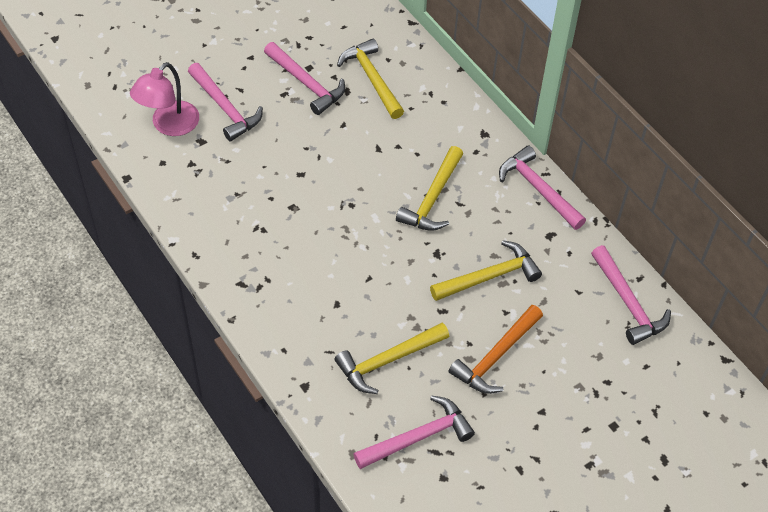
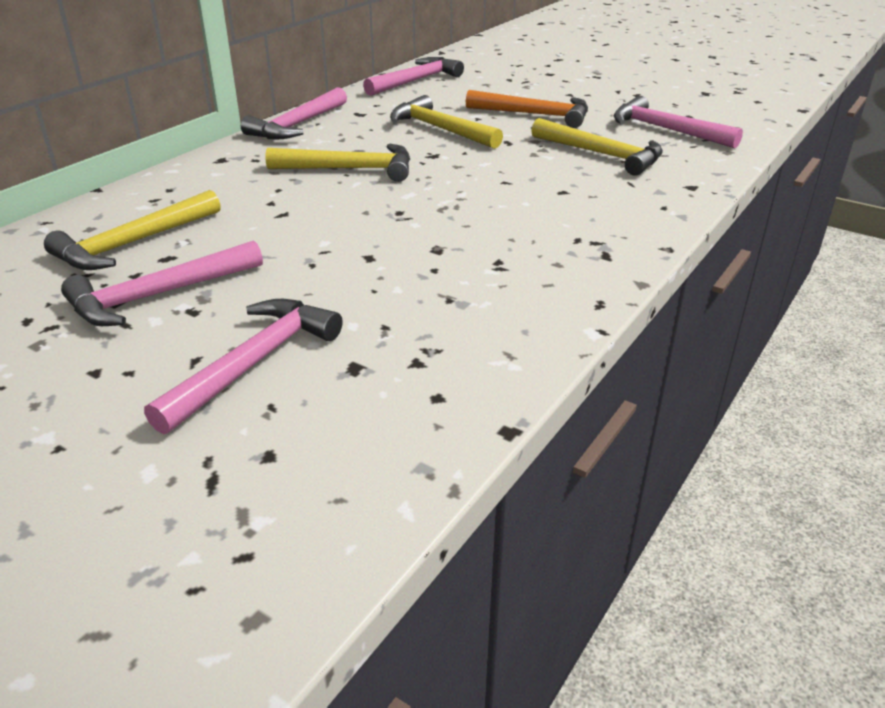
camera: 110 degrees left, 20 degrees down
pink lamp [130,62,199,136] -> none
pink hammer [264,42,345,115] -> pink hammer turned 150 degrees counterclockwise [61,240,263,326]

